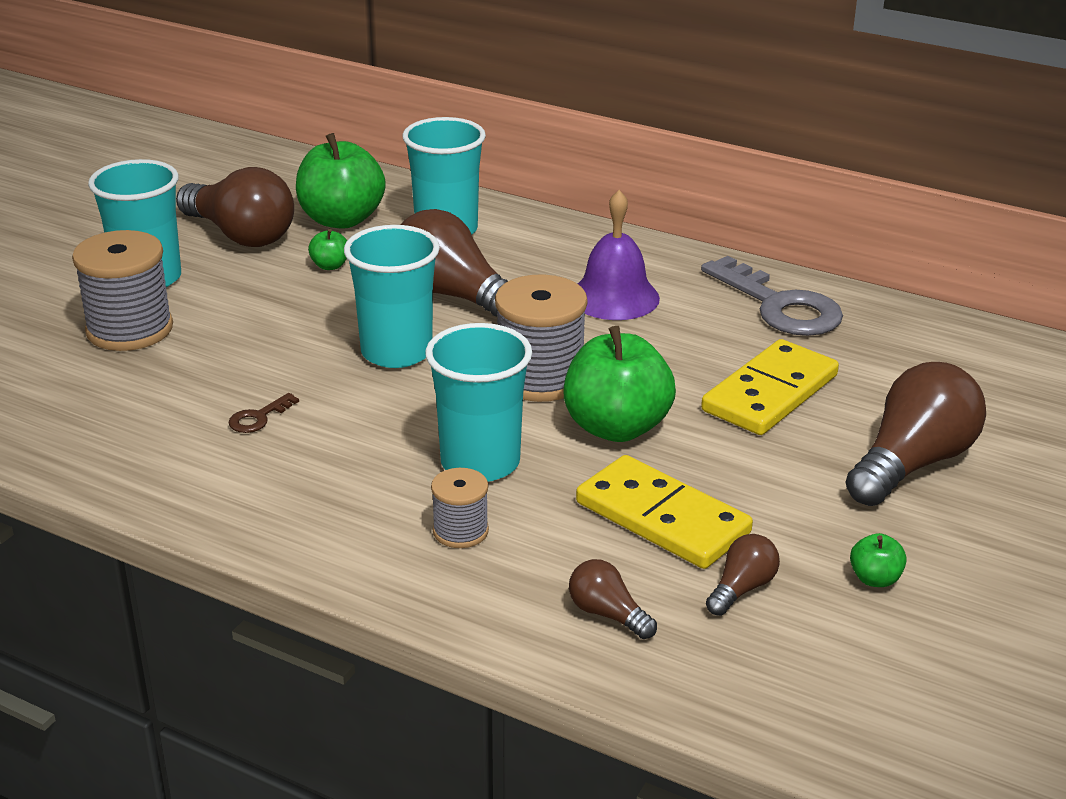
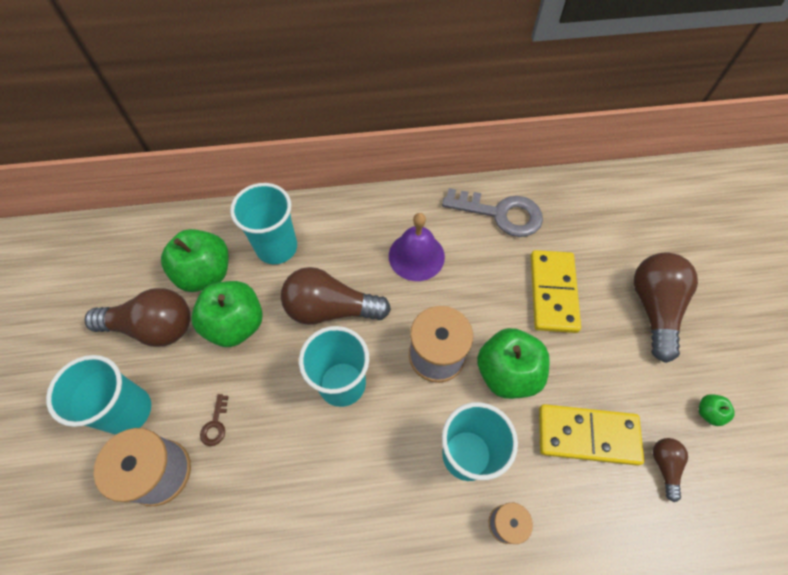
camera: 35 degrees left, 30 degrees up
brown key [229,393,299,433] -> brown key moved to [200,394,229,446]
green apple [308,229,347,270] -> green apple [191,281,263,347], size x2.29
brown light bulb [569,559,657,639] -> none

